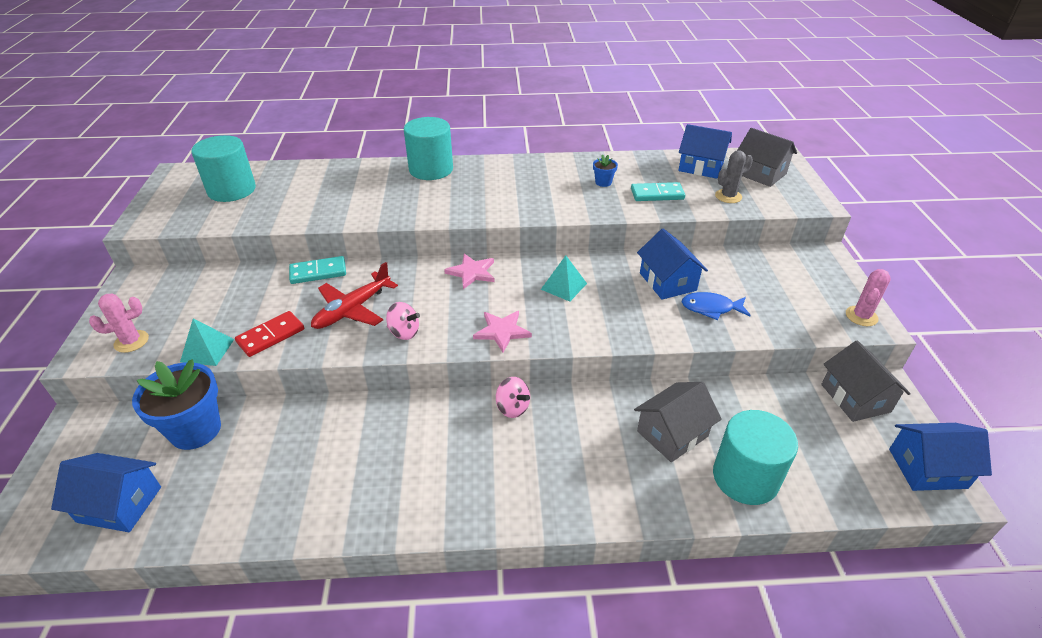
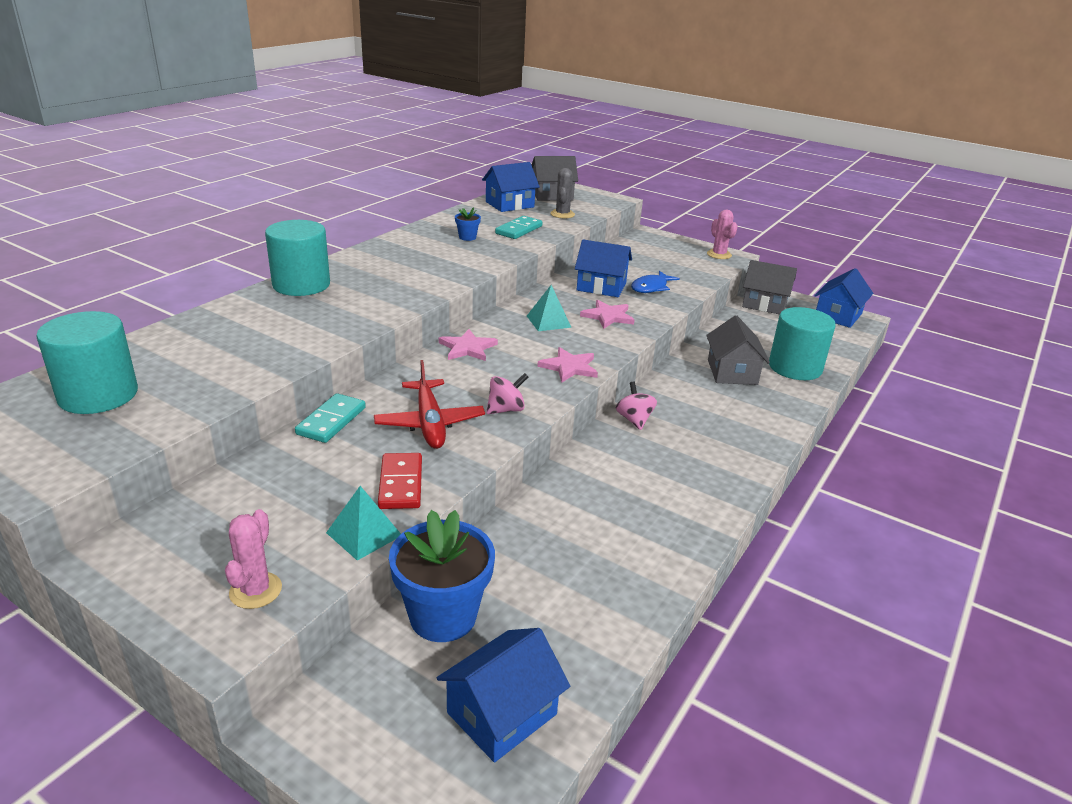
camera: 55 degrees left, 10 degrees down
pink spinning top [496,377,530,418] -> pink spinning top turned 90 degrees counterclockwise [616,382,657,430]
none -> pink star [580,300,635,329]

